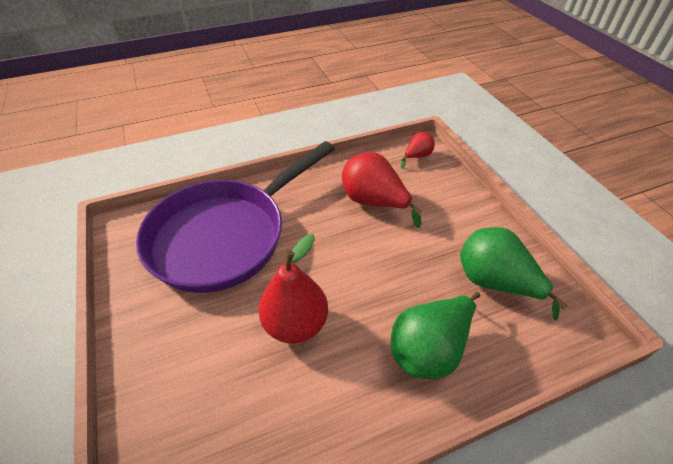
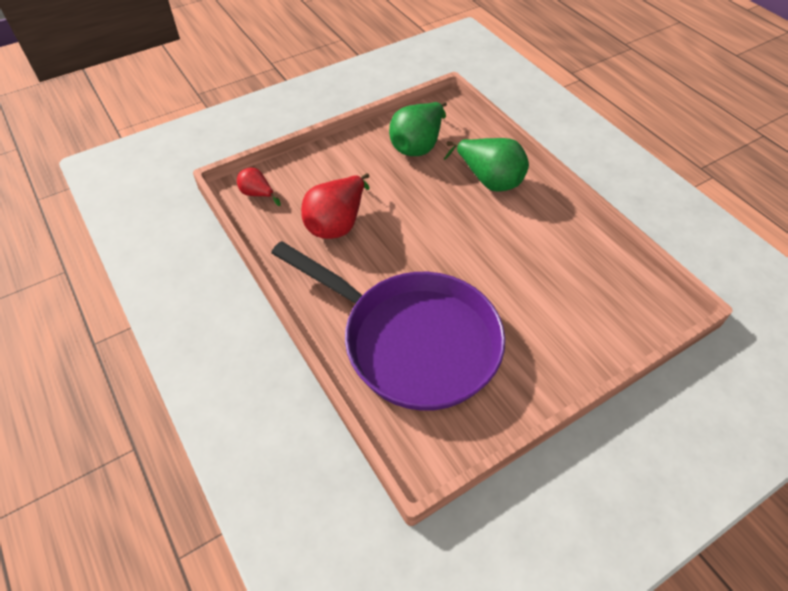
camera: 100 degrees left, 5 degrees up
red pear [259,234,328,344] -> none

